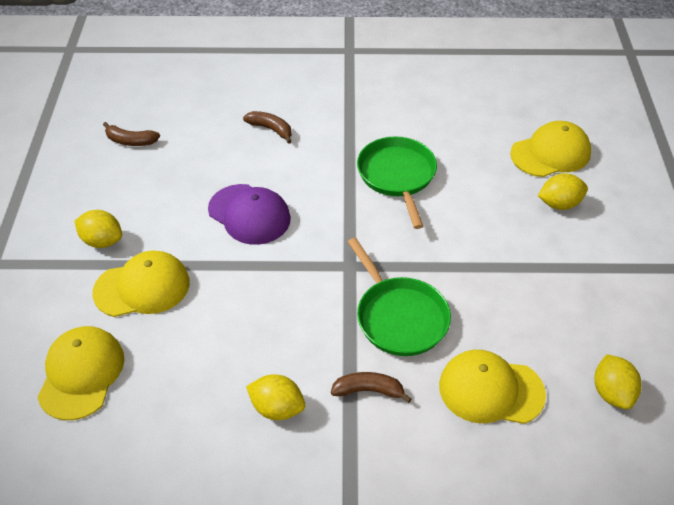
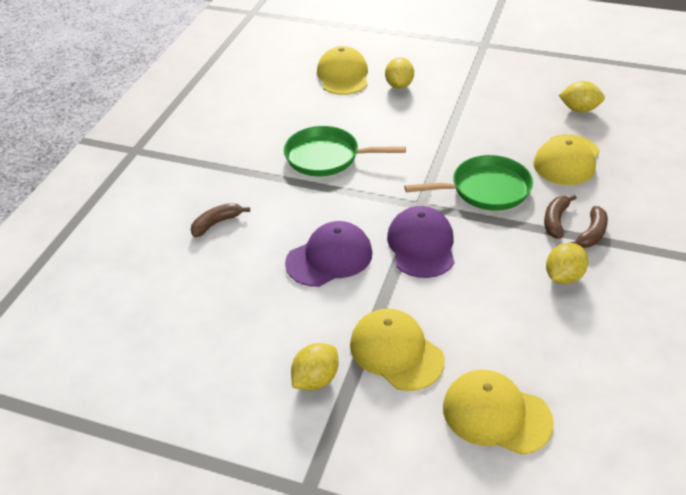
camera: 70 degrees left, 5 degrees down
yellow cap [92,251,190,317] -> yellow cap turned 45 degrees counterclockwise [350,308,445,391]
brown banana [103,122,160,146] -> brown banana moved to [569,206,608,248]
none -> purple cap [387,206,454,278]

